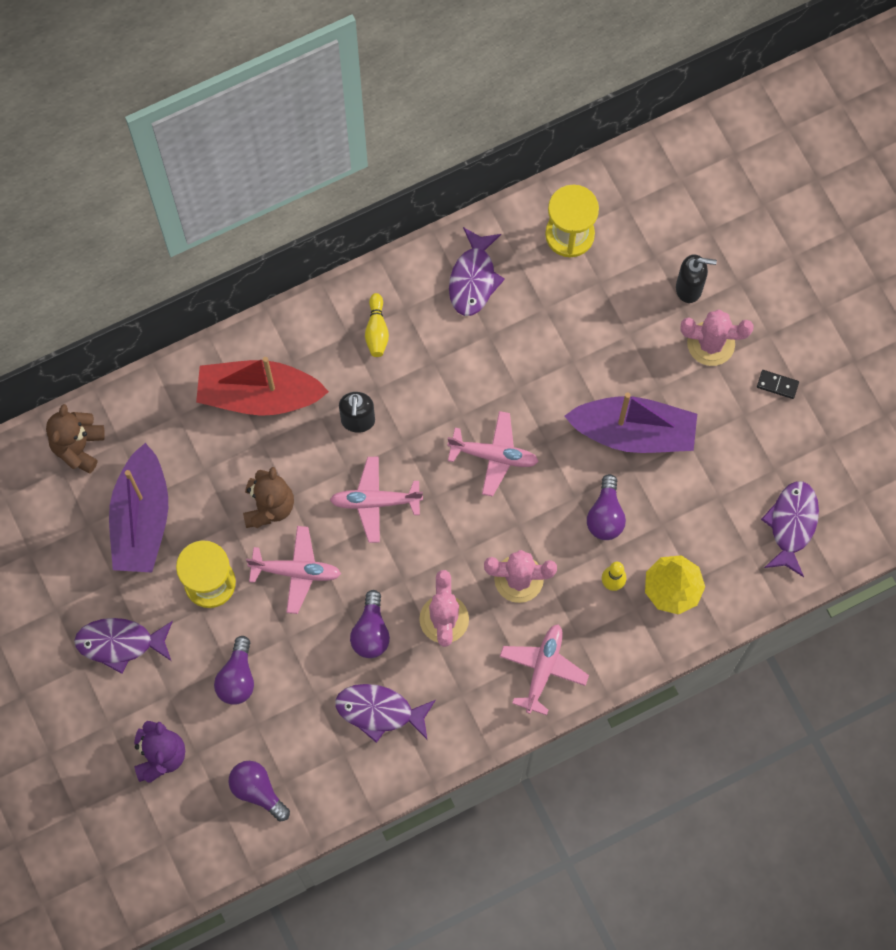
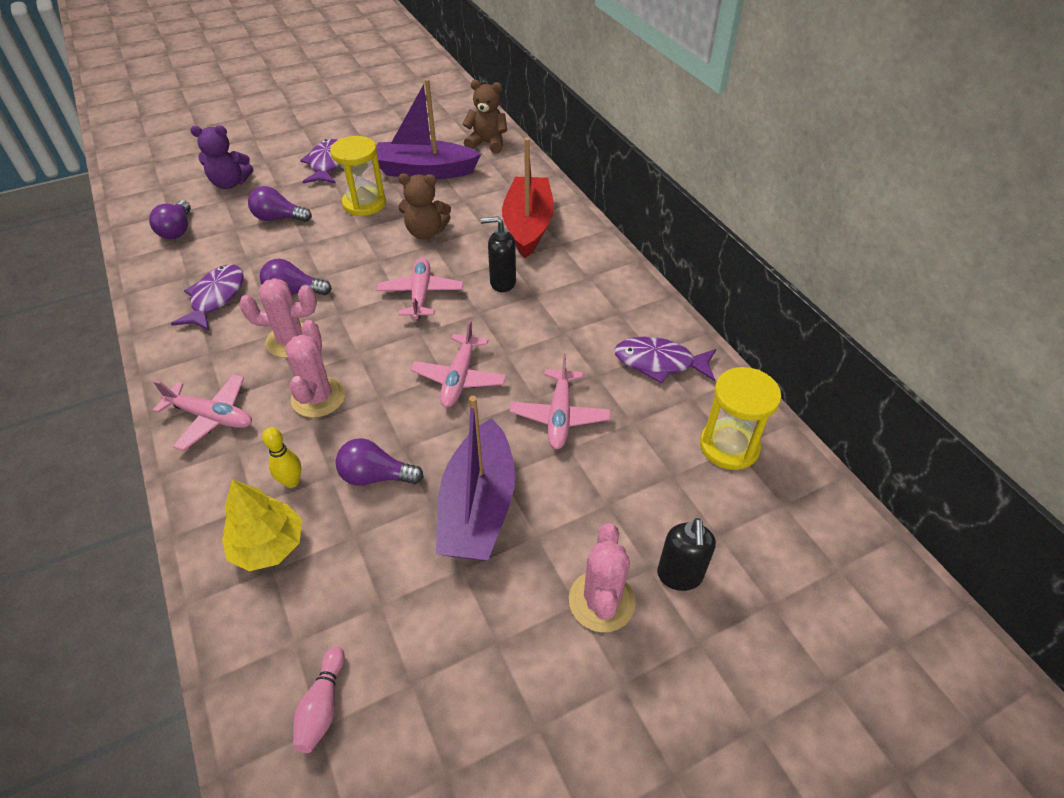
camera: 90 degrees right, 25 degrees down
purple light bulb [228,761,290,821] -> purple light bulb turned 135 degrees clockwise [149,200,191,239]
pink plane [246,526,341,614] -> pink plane moved to [510,354,611,449]
yellow bowling pin [365,293,389,357] -> none
black domino [757,370,799,399] -> none
purple fish [761,481,819,577] -> pink bowling pin [293,646,345,753]

